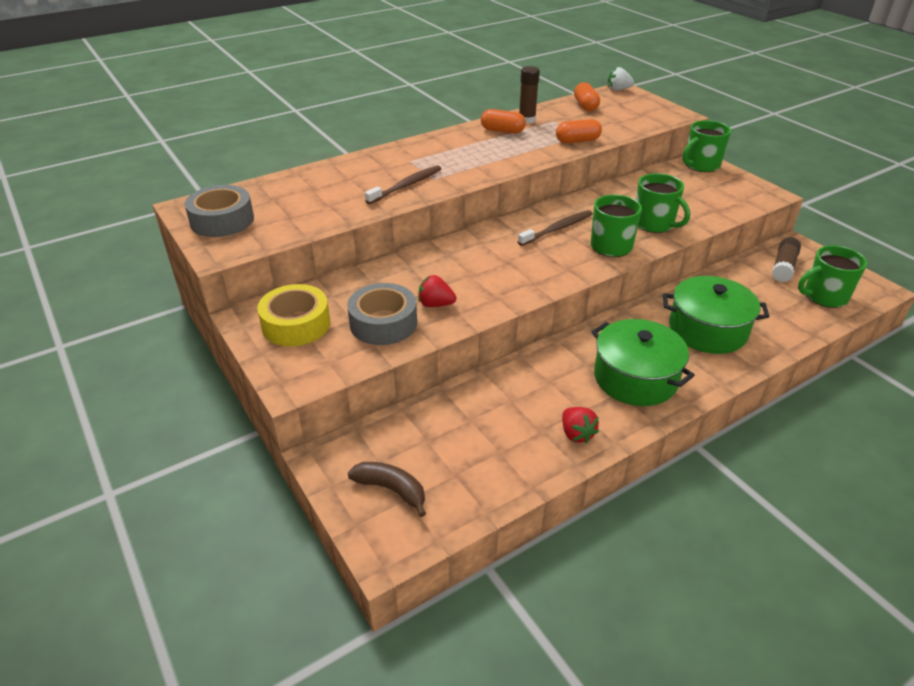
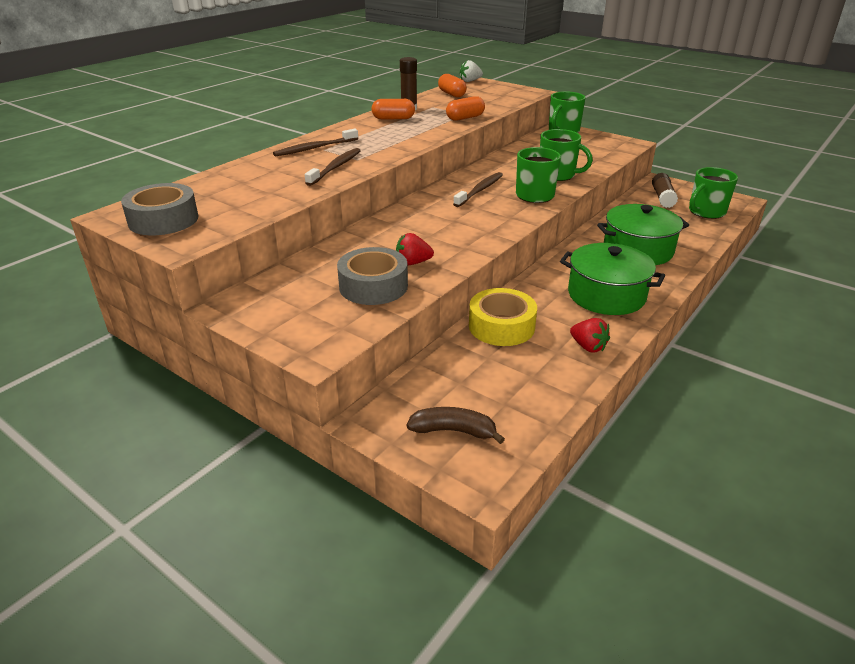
camera: 20 degrees left, 5 degrees down
yellow tape [257,284,330,347] -> yellow tape moved to [469,288,537,346]
none -> brown toothbrush [273,129,358,157]

